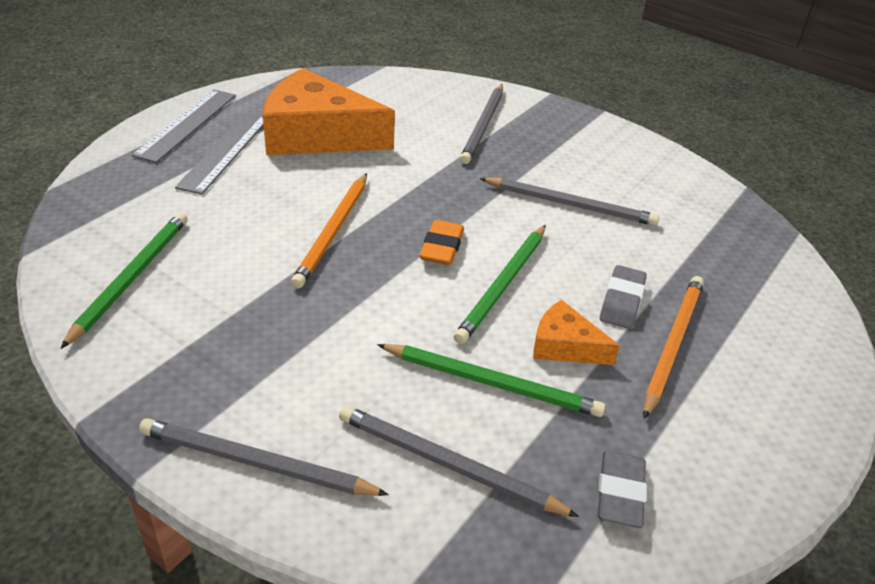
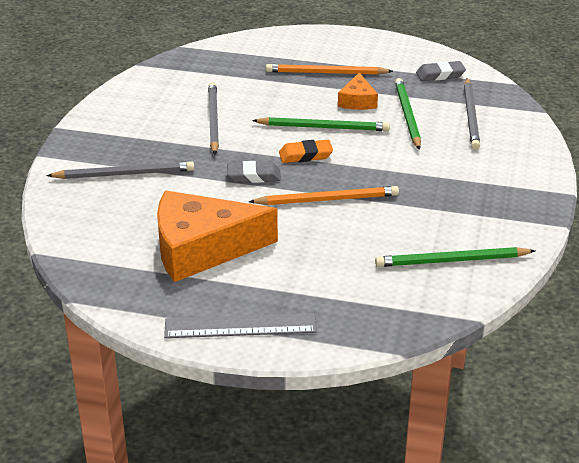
camera: 110 degrees left, 5 degrees down
grey pencil [139,418,389,496] -> none
grey ruler [175,113,264,194] -> none
orange cheese [263,68,395,155] -> orange cheese turned 90 degrees clockwise [157,191,278,282]
grey eraser [600,265,647,329] -> grey eraser moved to [227,161,281,183]

